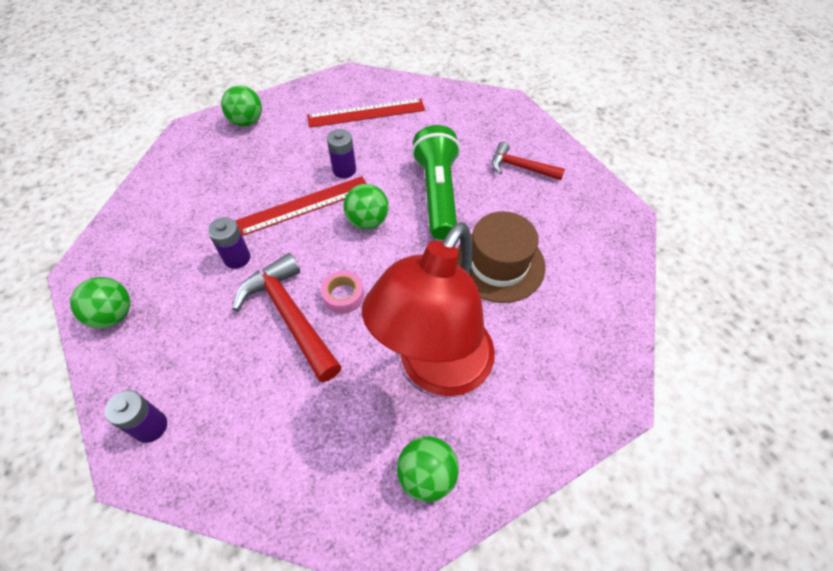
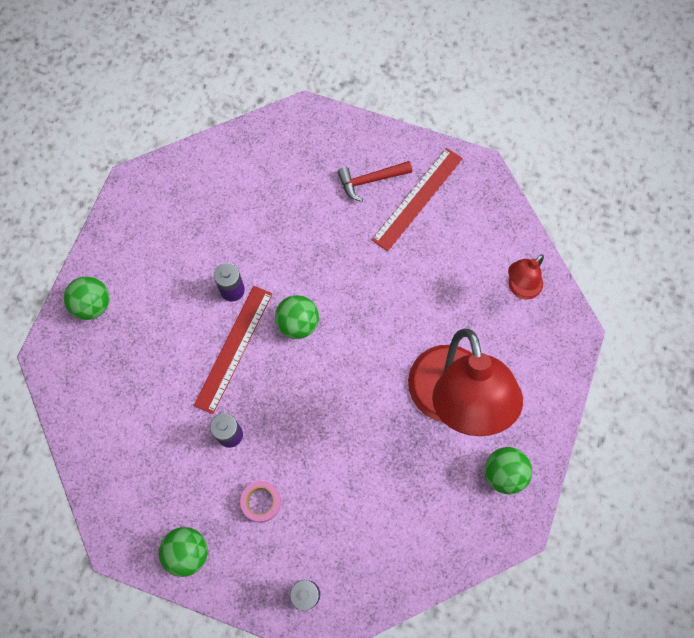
camera: 40 degrees left, 15 degrees up
red hammer [232,253,342,382] -> none
red ruler [307,99,425,128] -> red ruler moved to [372,148,463,251]
pink tape [321,271,364,314] -> pink tape moved to [240,481,281,523]
green flashlight [412,125,460,240] -> none
brown hat [457,211,545,303] -> none
none -> red lamp [508,254,544,299]

